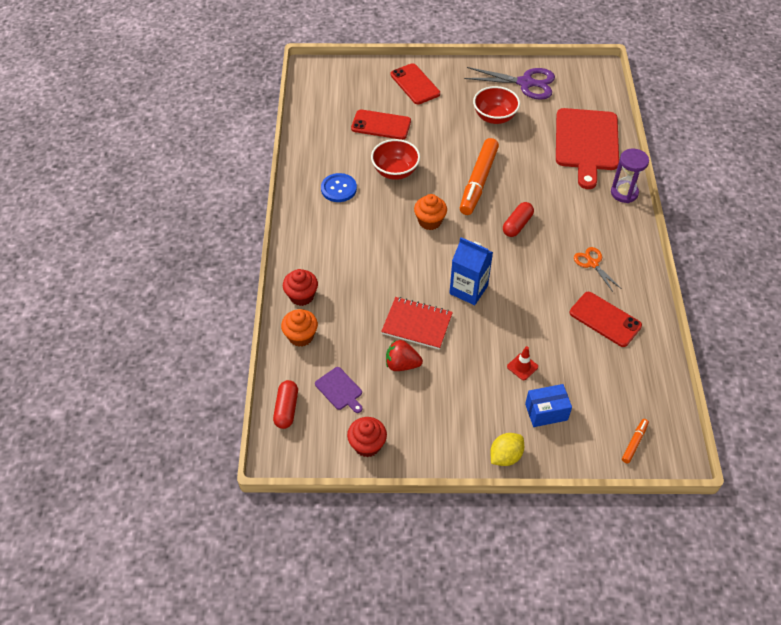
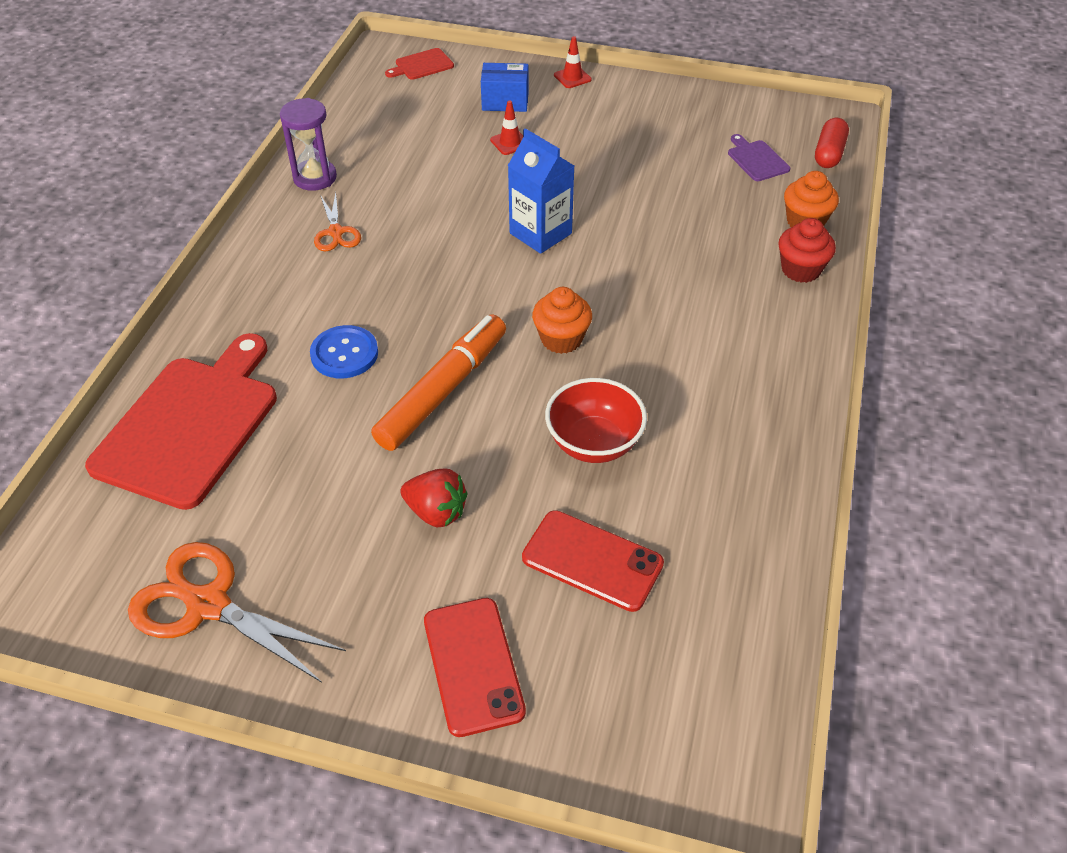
camera: 165 degrees left, 5 degrees down
blue button [321,173,357,202] -> blue button moved to [310,325,378,378]
red cupcake [347,417,387,457] -> none
red notebook [381,297,453,350] -> none
red strawberry [386,340,423,371] -> red strawberry moved to [400,469,467,528]
purple scissors [464,67,555,100] -> orange scissors [128,542,346,683]
red bowl [473,86,520,124] -> none
yellow lemon [490,433,524,466] -> red traffic cone [554,36,592,88]
red capsule [503,202,534,237] -> none
red phone [570,292,642,347] -> none
purple hourglass [611,149,649,203] -> purple hourglass moved to [280,98,337,191]
orange marker [622,419,649,463] -> red cutting board [385,48,454,80]

